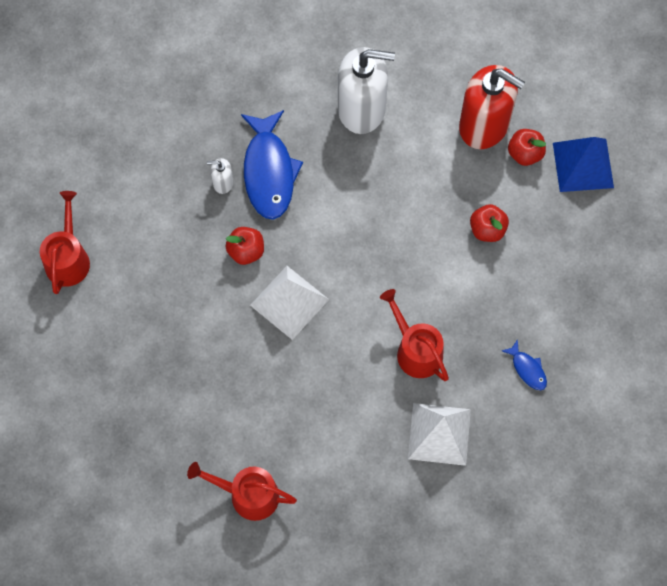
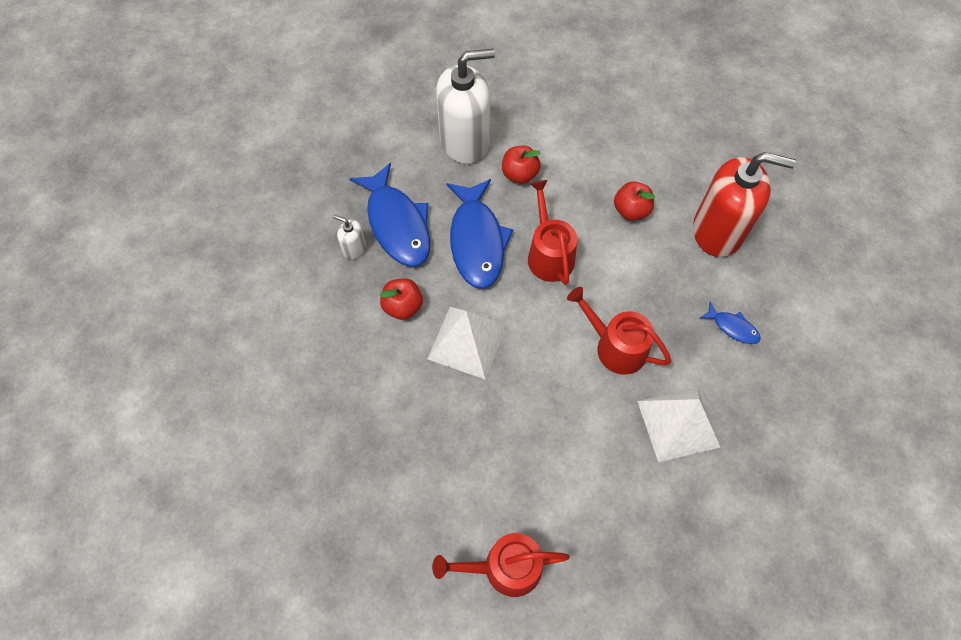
camera: 20 degrees left, 5 degrees down
red watering can [40,191,90,294] -> red watering can moved to [528,180,577,285]
white soap dispenser [207,158,233,194] -> white soap dispenser turned 45 degrees clockwise [333,215,366,259]
red soap dispenser [459,65,525,149] -> red soap dispenser moved to [693,152,796,257]
red apple [508,129,546,166] -> red apple moved to [502,146,541,184]
blue pyramid [553,137,614,192] -> none
none -> blue fish [446,179,513,289]

